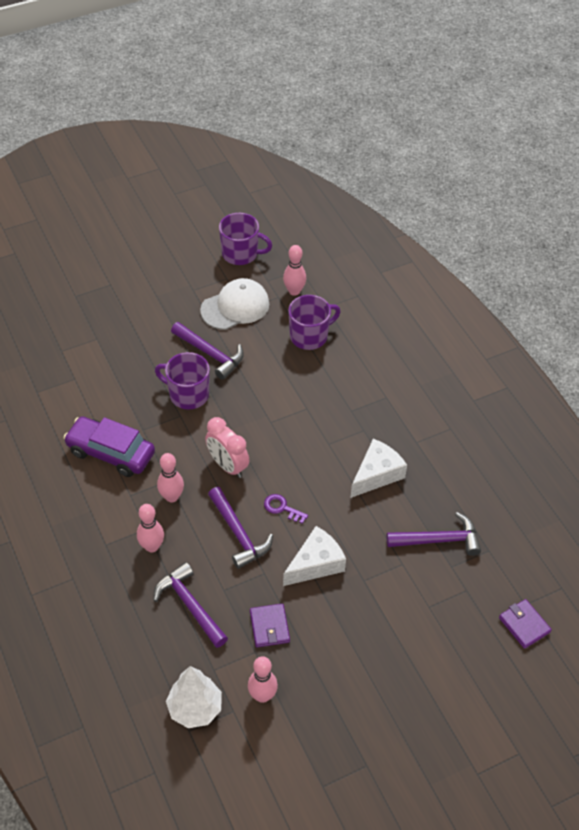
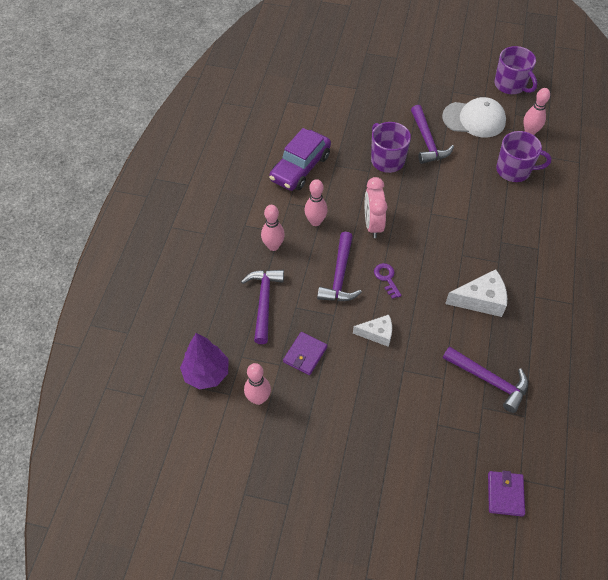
camera: 40 degrees right, 5 degrees up
purple car [63,416,155,477] -> purple car turned 120 degrees counterclockwise [269,128,331,191]
white tree [166,666,222,728] -> purple tree [180,333,229,390]
white cheese [283,526,346,586] -> white cheese [353,315,392,347], size x0.66

